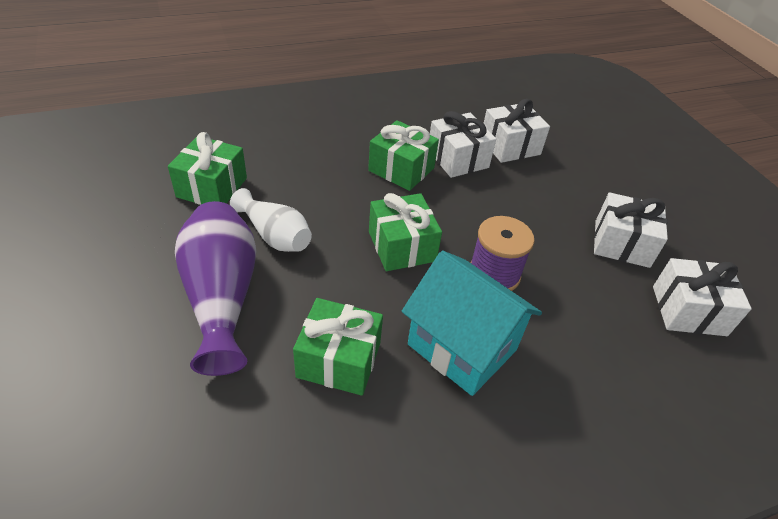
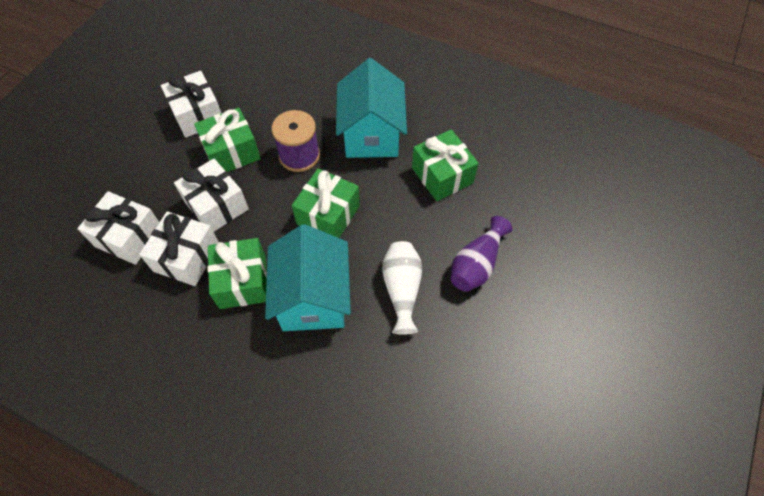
camera: 130 degrees left, 15 degrees up
green gift [168,132,247,205] -> green gift moved to [194,108,261,172]
purple vase [175,201,256,376] -> purple vase [451,216,512,292], size x0.63
white gift [653,258,752,336] -> white gift moved to [174,158,249,232]
none -> turquoise house [265,224,351,331]

